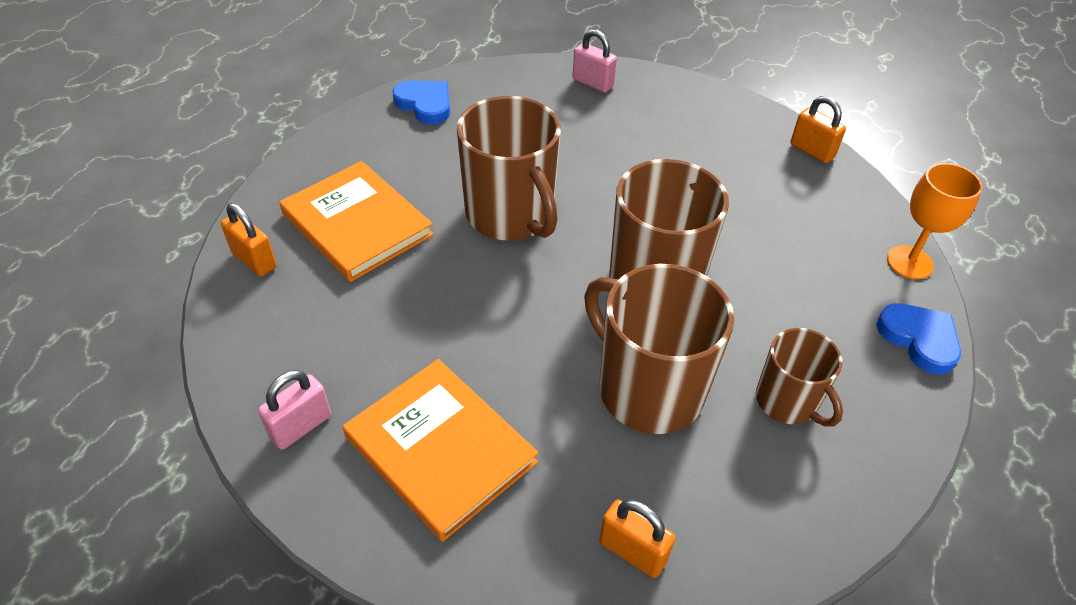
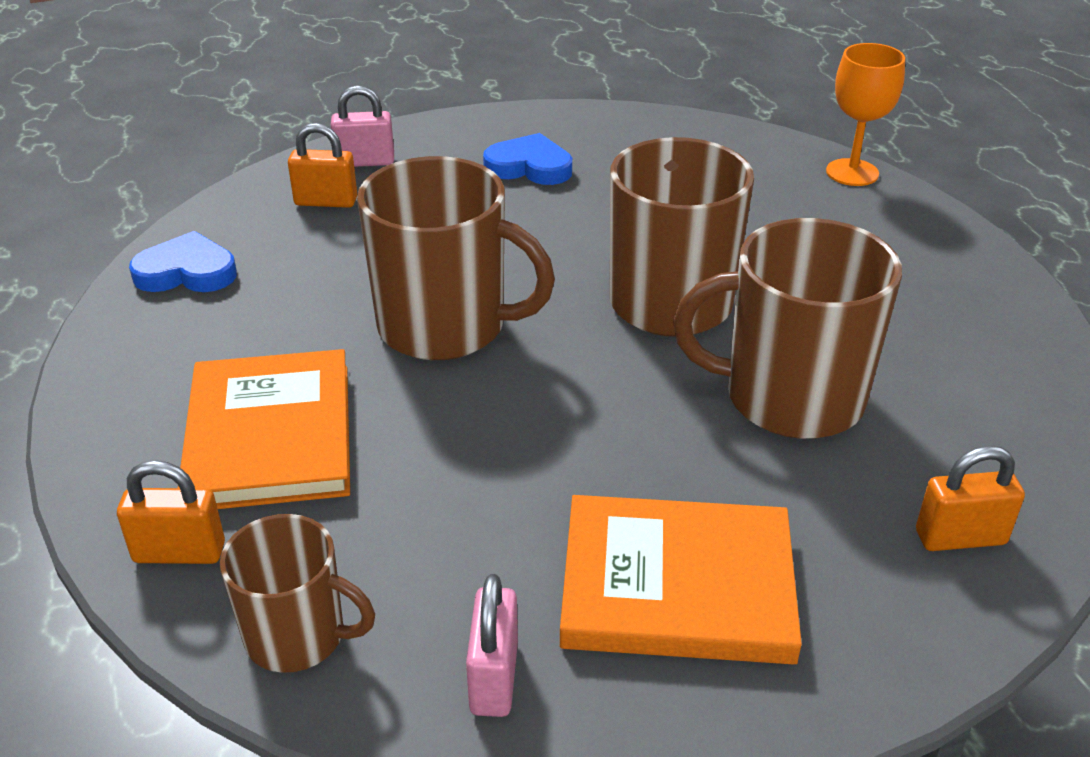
camera: 40 degrees left, 10 degrees down
orange book [279,161,434,282] -> orange book turned 75 degrees clockwise [178,349,350,509]
brown mug [756,328,843,427] -> brown mug moved to [220,514,375,673]
orange padlock [790,96,846,163] -> orange padlock moved to [288,123,357,208]
blue heart [876,303,961,374] -> blue heart moved to [483,133,572,185]

